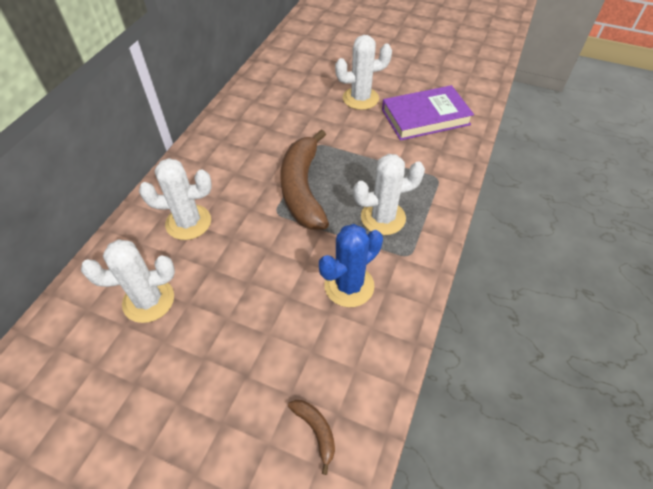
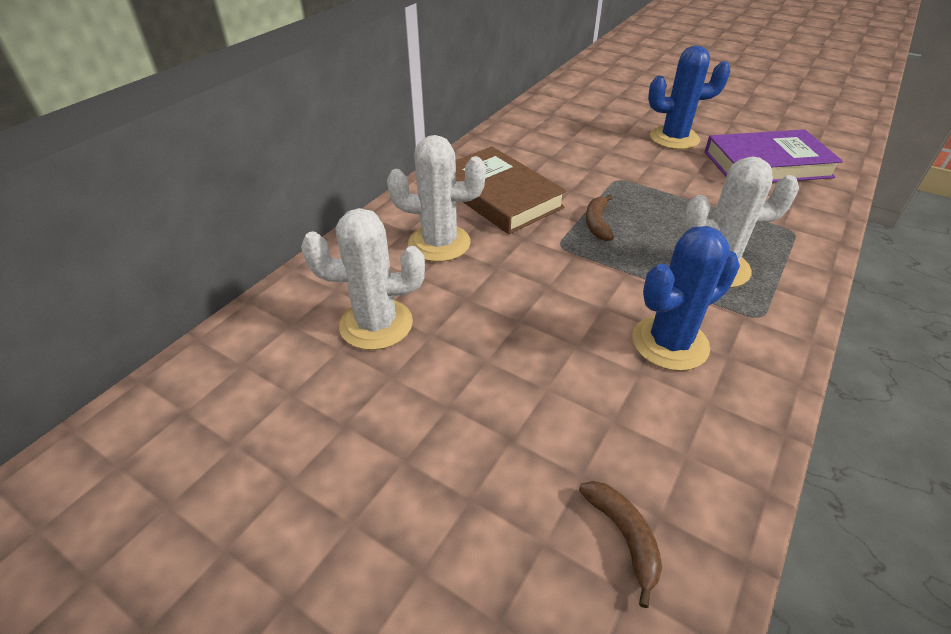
camera: 10 degrees right, 10 degrees down
brown banana [280,129,329,229] -> brown banana [586,195,614,241], size x0.42
white cactus [335,35,392,110] -> blue cactus [648,45,731,150]
none -> brown book [456,146,567,234]

